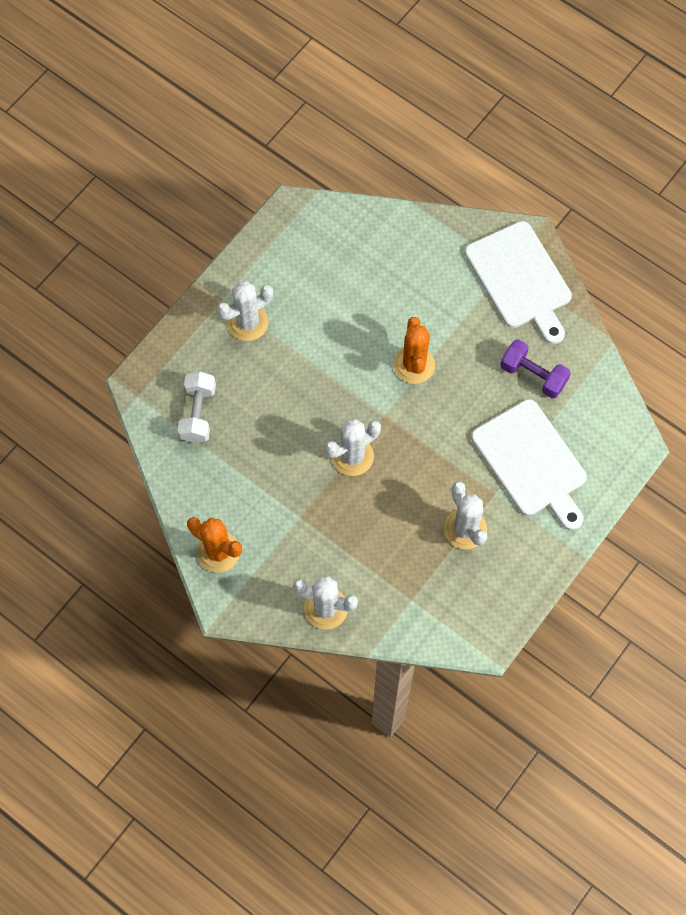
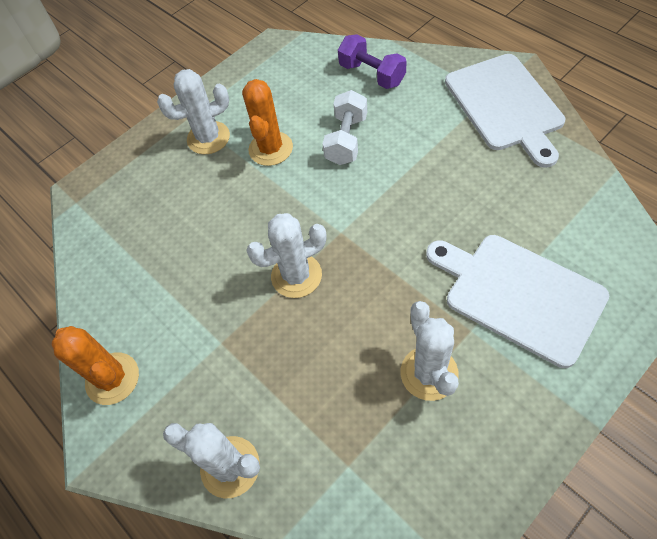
camera: 15 degrees right, 10 degrees down
white dumbbell [178,371,216,443] -> white dumbbell moved to [322,90,367,165]
orange cactus [394,317,435,384] -> orange cactus moved to [242,79,293,166]
white cutting board [471,399,587,530] -> white cutting board turned 150 degrees clockwise [426,235,609,368]
purple dumbbell [500,339,571,399] -> purple dumbbell moved to [338,34,407,89]

